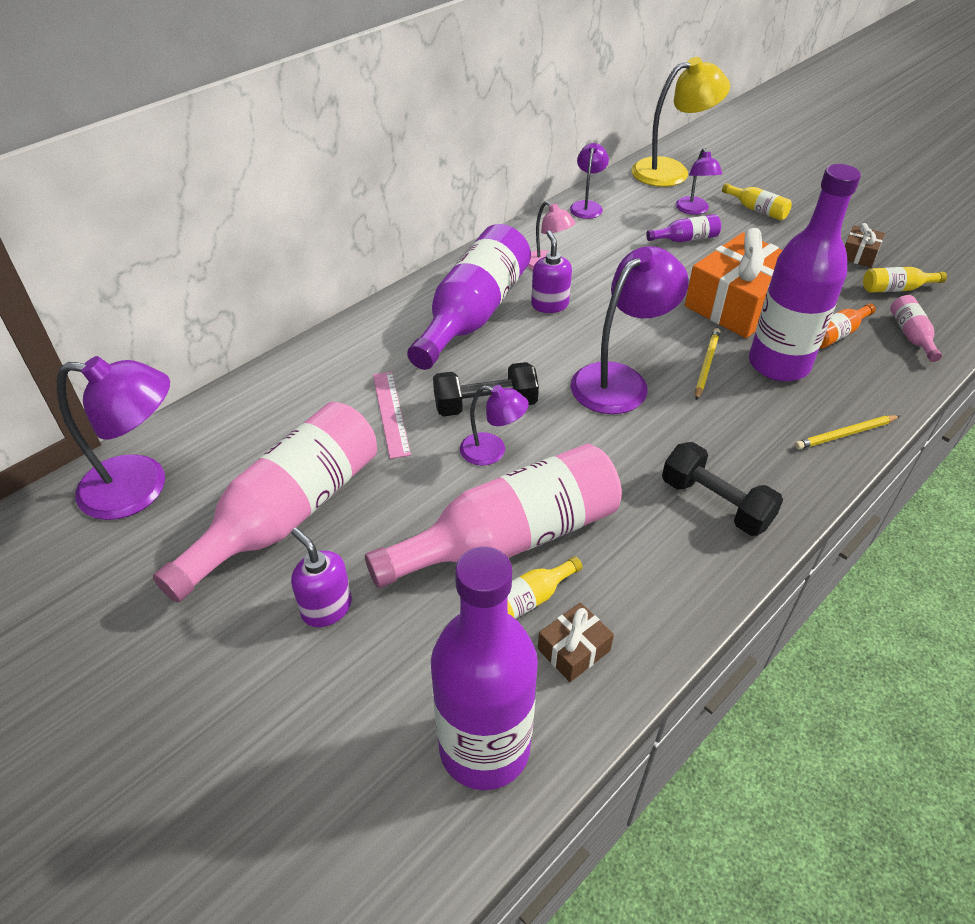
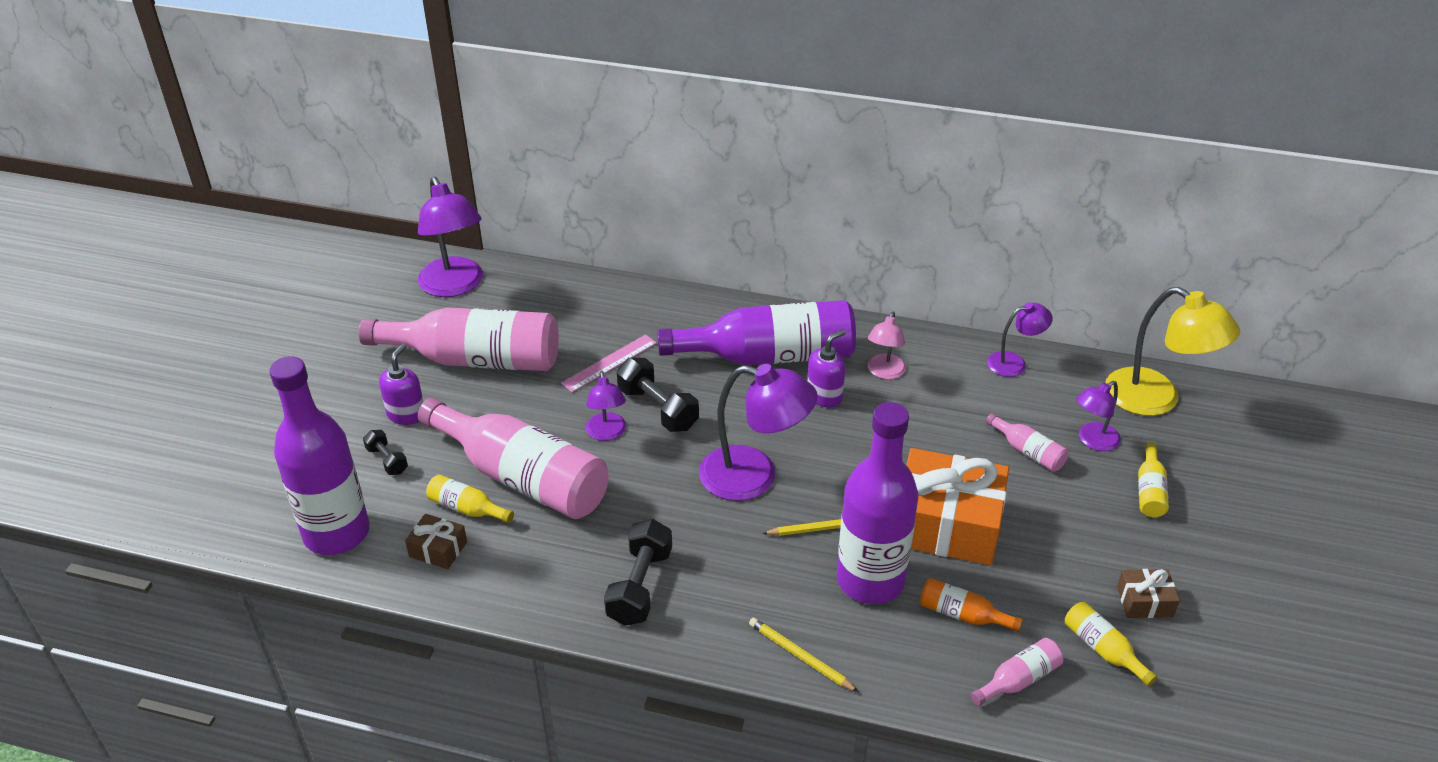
camera: 60 degrees right, 5 degrees down
purple bottle [646,214,721,242] -> pink bottle [986,413,1068,472]
none -> black dumbbell [363,430,408,475]

